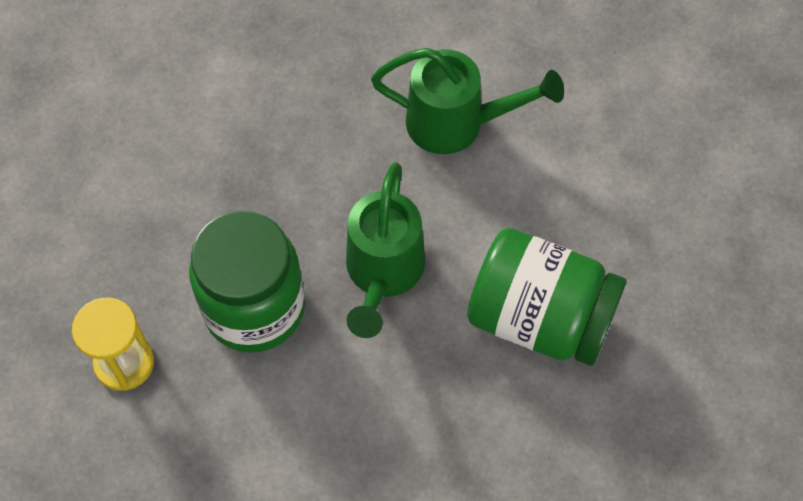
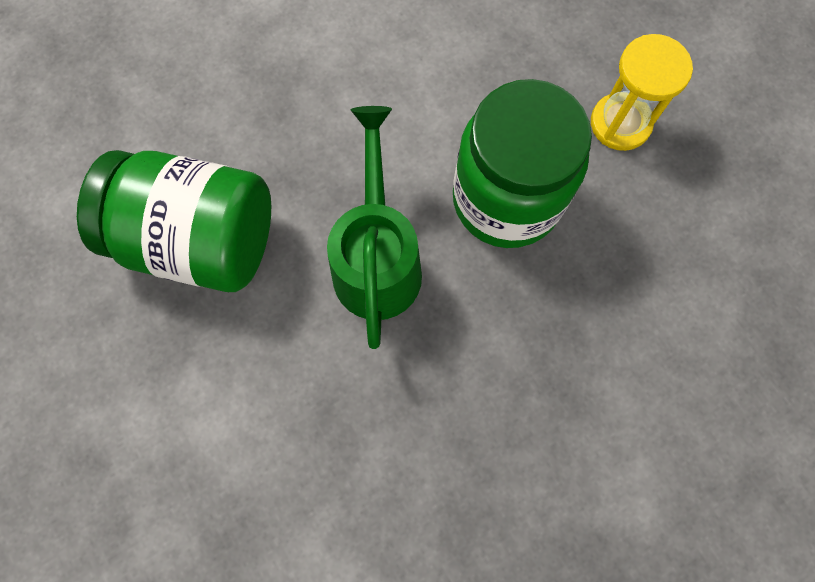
camera: 170 degrees right, 10 degrees up
green watering can [371,48,564,154] -> none

